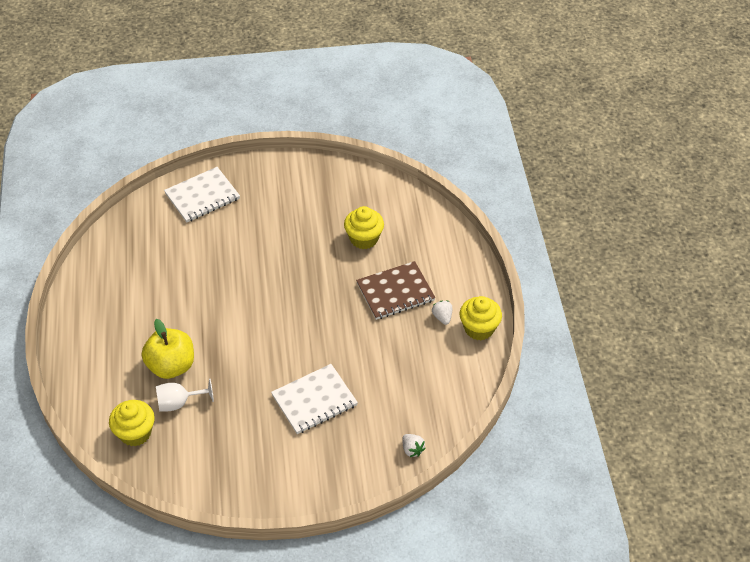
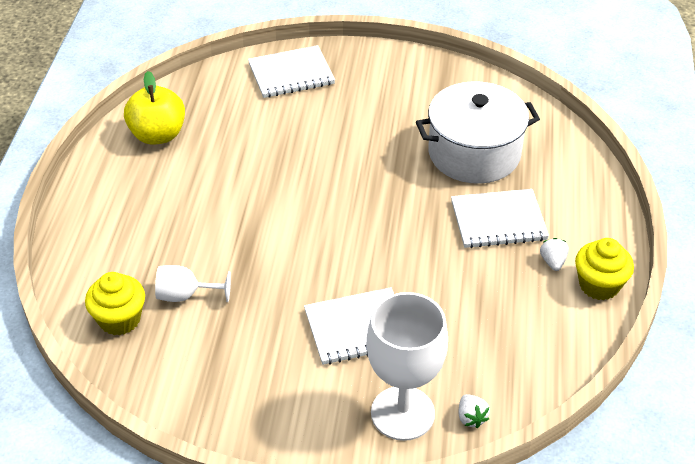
camera: 15 degrees right, 5 degrees down
yellow apple [142,319,194,379] -> yellow apple moved to [124,71,185,145]
yellow cupcake [344,206,384,249] -> white pot [416,81,540,184]
brown notebook [356,261,436,320] -> white notebook [451,189,549,248]
none -> white goblet [366,292,448,441]

